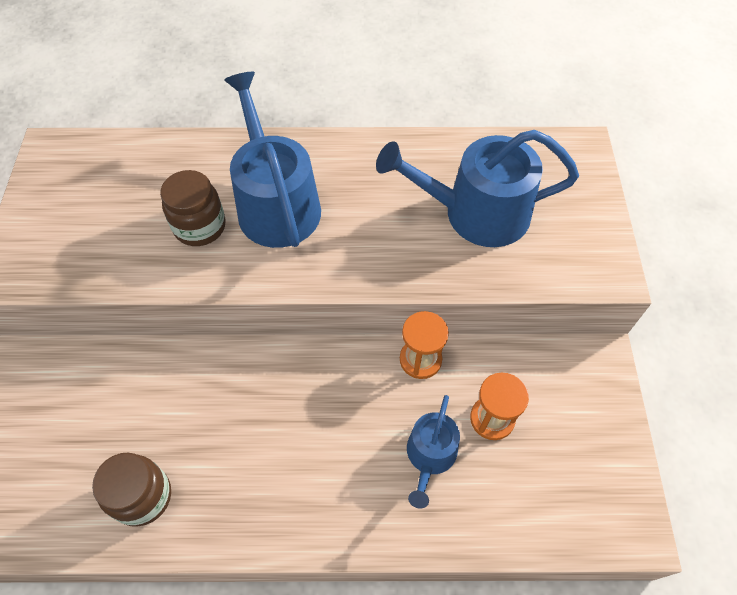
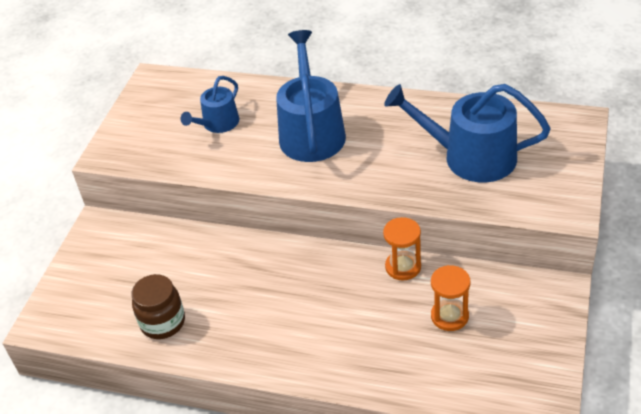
camera: 20 degrees right, 15 degrees down
brown jar [160,170,226,246] -> none
blue watering can [407,395,460,509] -> blue watering can moved to [181,76,240,133]

